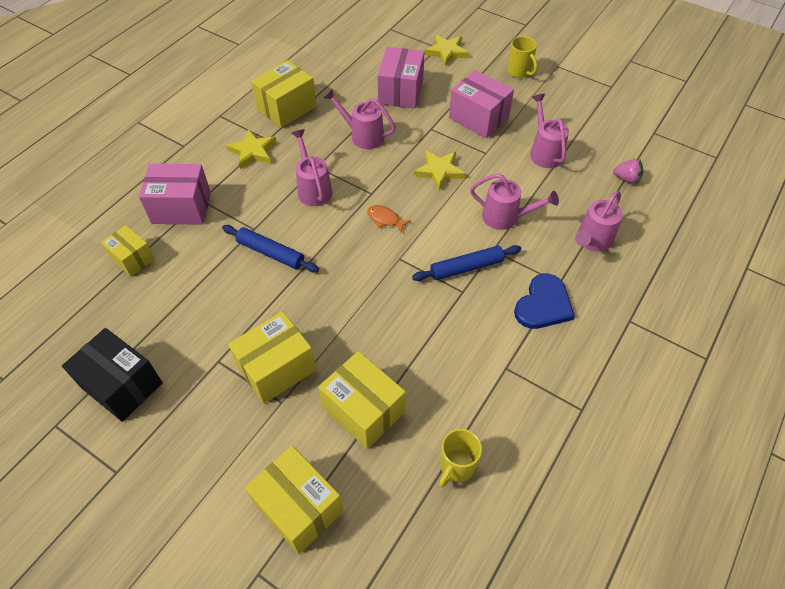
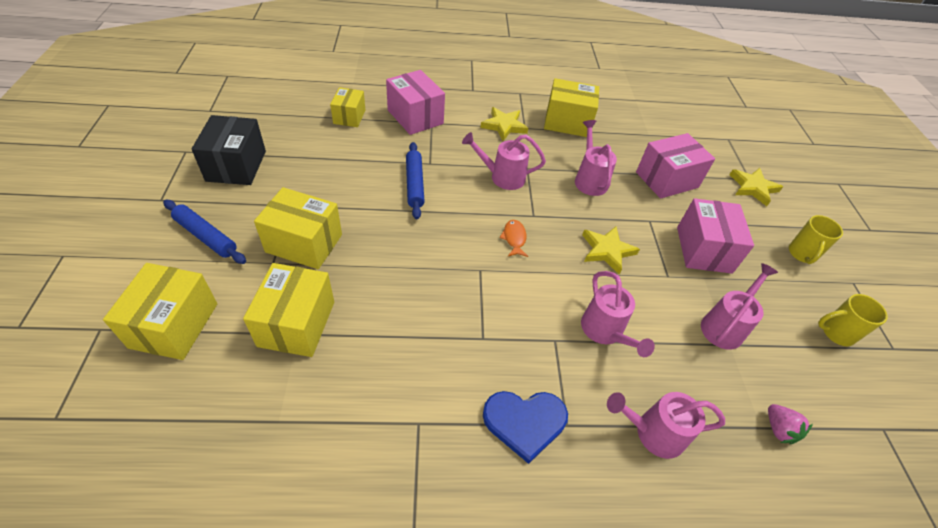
camera: 50 degrees right, 5 degrees down
pink watering can [292,129,332,206] -> pink watering can turned 120 degrees counterclockwise [462,132,546,190]
blue rolling pin [412,245,521,281] -> blue rolling pin moved to [163,200,246,264]
yellow mug [439,429,482,488] -> yellow mug moved to [818,294,888,346]

